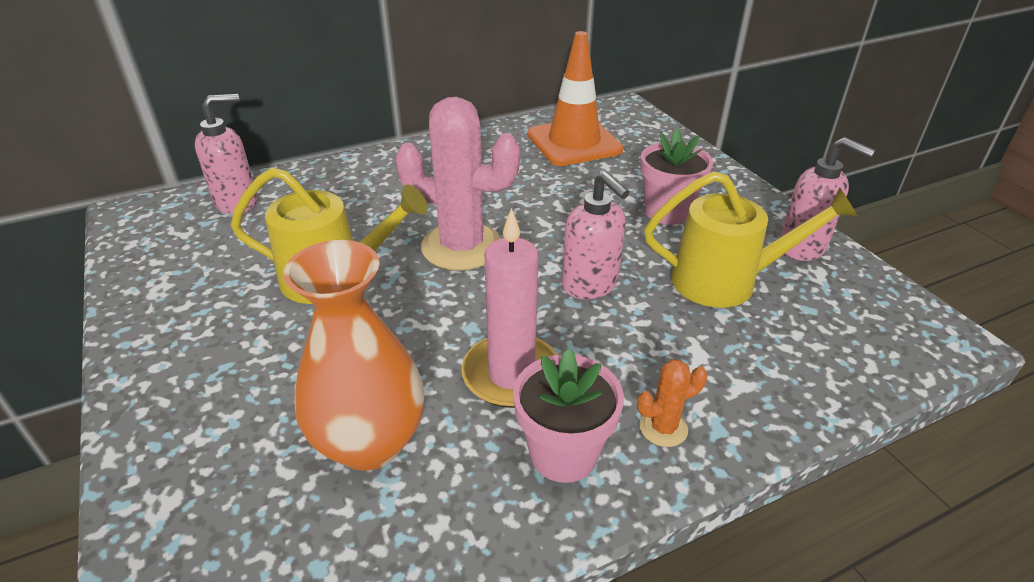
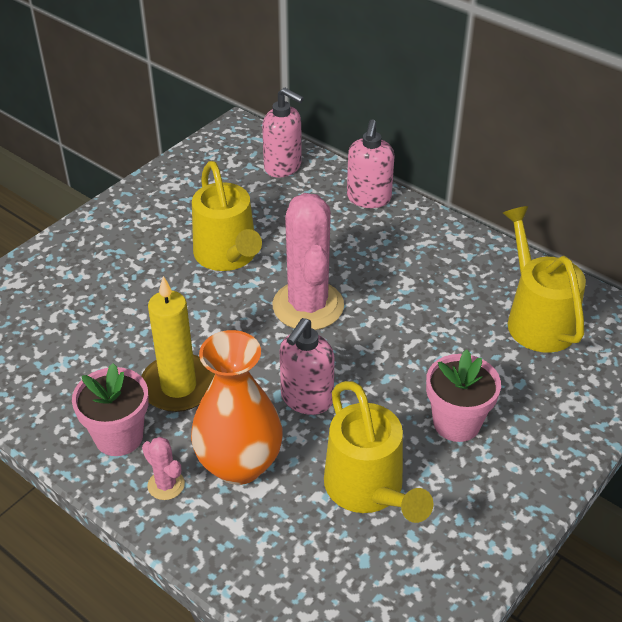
camera: 65 degrees right, 5 degrees up
orange vase [284,240,425,471] -> orange vase moved to [191,330,283,485]
pink candle [461,208,557,408] -> yellow candle [141,276,215,412]
orange traffic cone [528,31,623,166] -> yellow watering can [503,206,586,353]
orange cactus [637,359,707,447] -> pink cactus [142,437,185,500]
pink soap dispenser [779,137,875,261] -> pink soap dispenser moved to [347,119,394,208]

